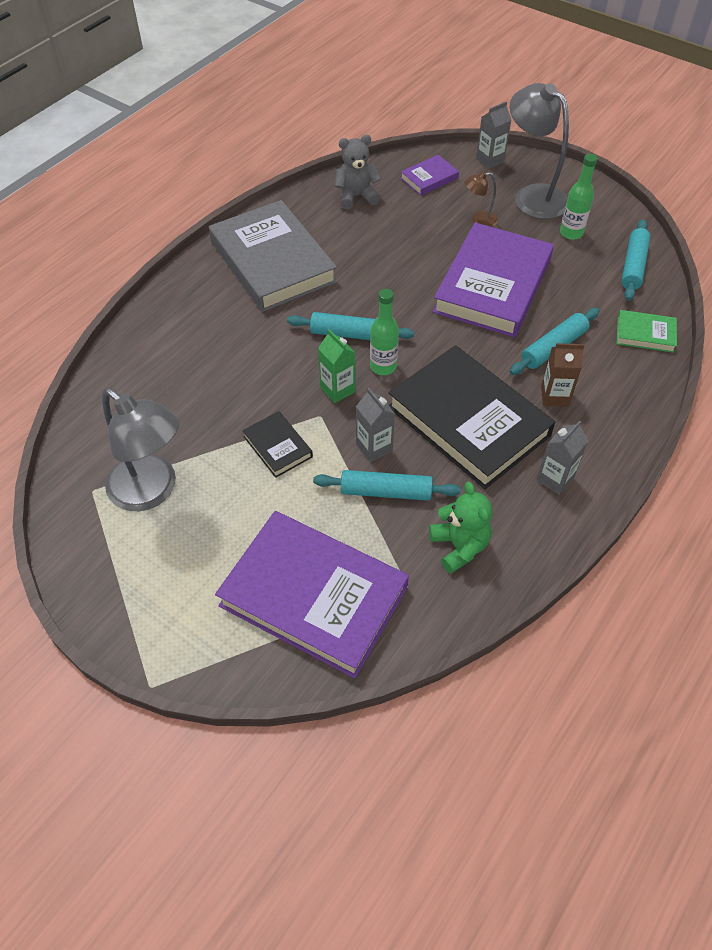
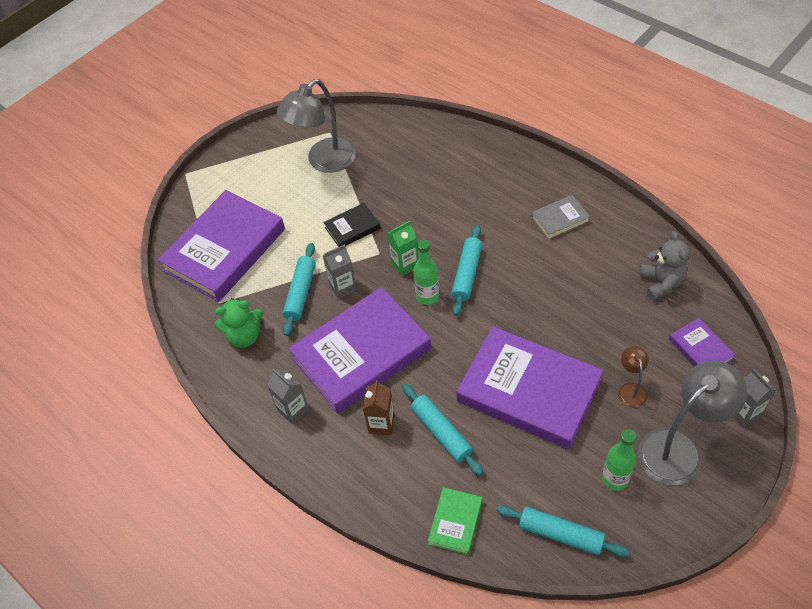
camera: 100 degrees right, 0 degrees up
grey book [209,200,337,312] -> grey book [531,195,590,240], size x0.45
black book [388,345,555,489] -> purple book [289,287,431,413]

